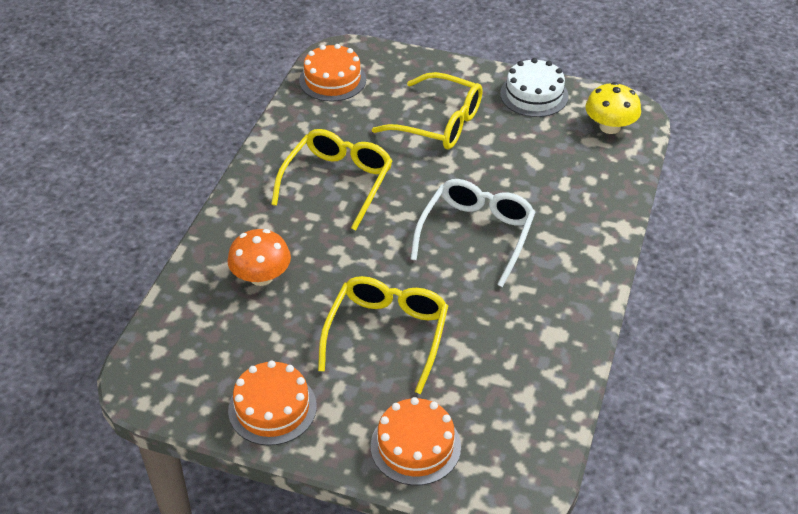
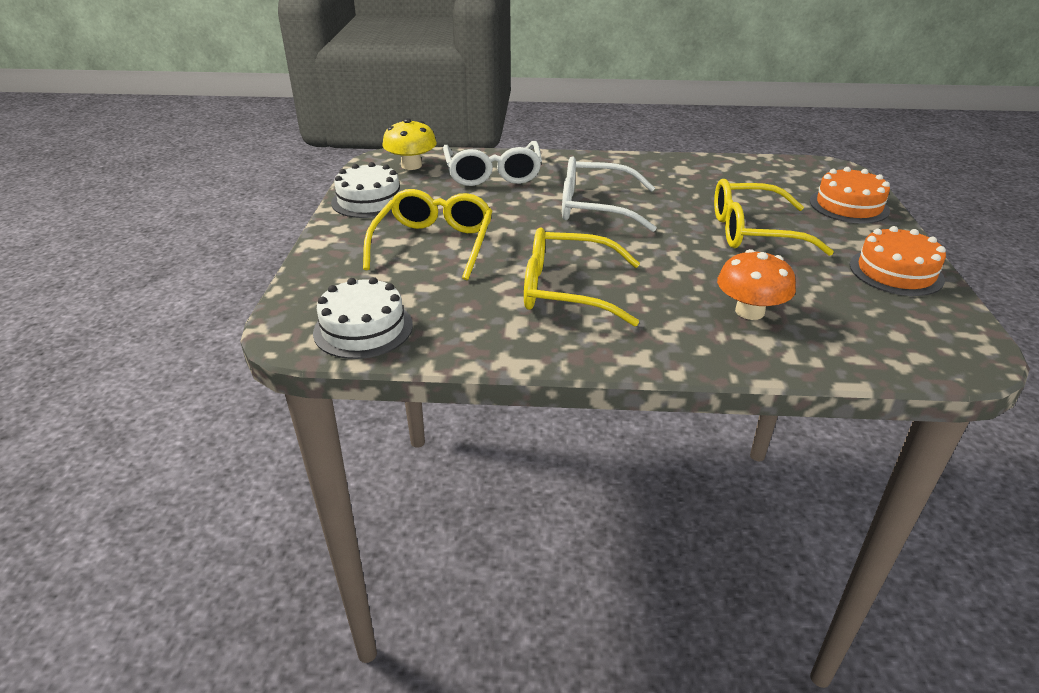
camera: 105 degrees left, 10 degrees down
orange cake [299,44,366,102] -> white cake [313,277,413,359]
none -> white glasses [443,141,542,186]

